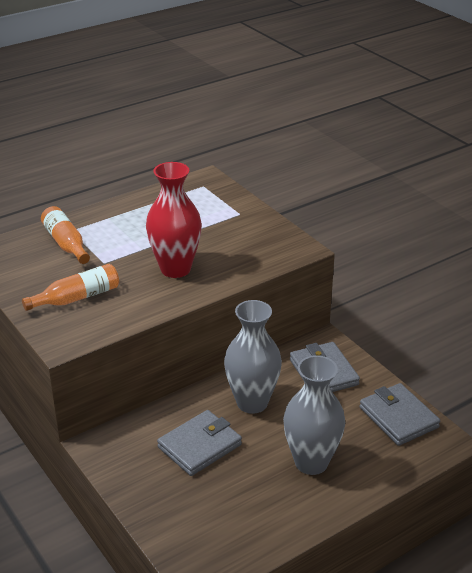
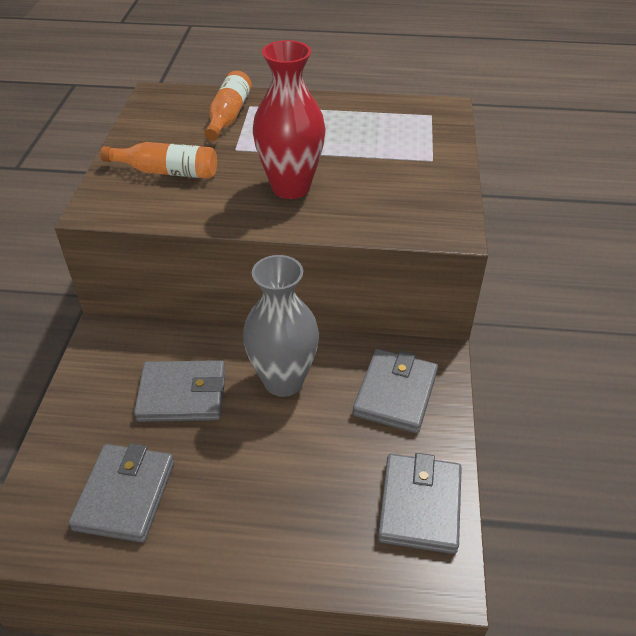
camera: 40 degrees right, 10 degrees up
grey vase [283,355,345,475] -> none
none -> grey wallet [68,443,174,543]

